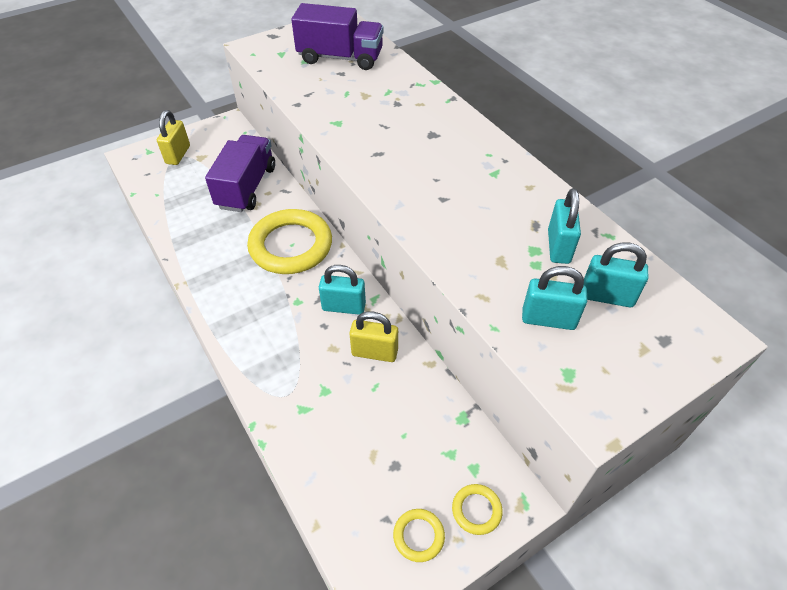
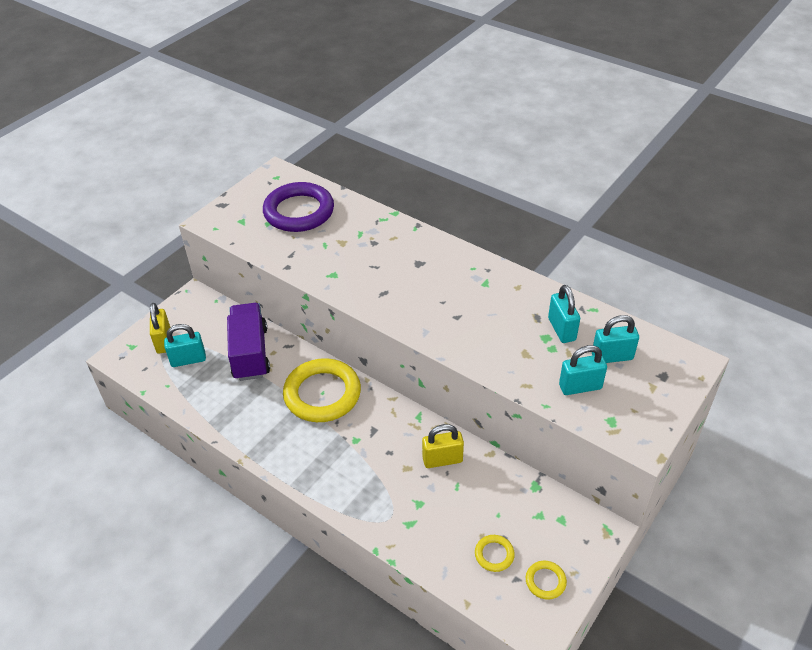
camera: 20 degrees left, 5 degrees down
purple truck [291,3,383,70] -> purple ring [263,182,334,232]
turquoise padlock [319,265,366,315] -> turquoise padlock moved to [164,324,206,367]
yellow ring [452,484,503,535] -> yellow ring moved to [475,535,515,572]

